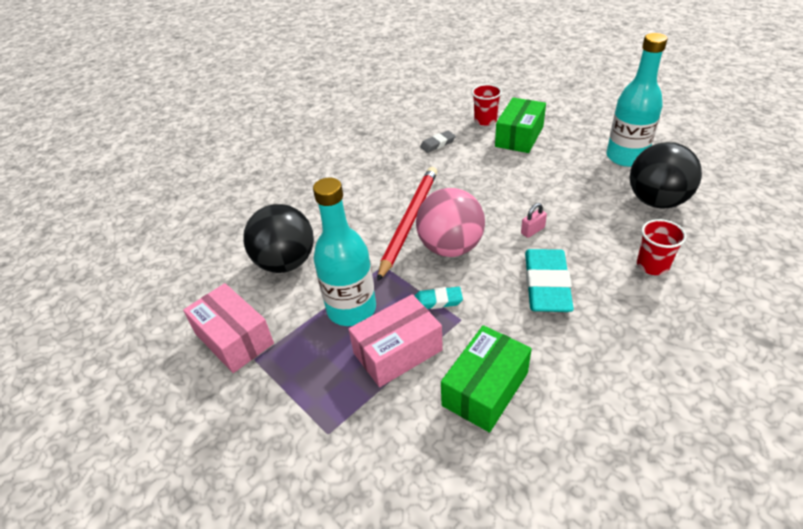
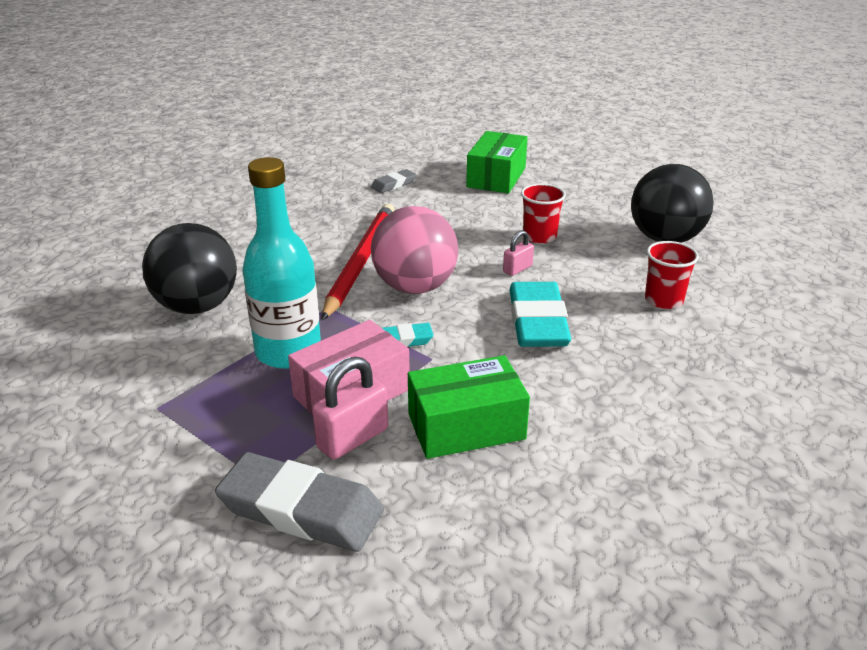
camera: 10 degrees left, 10 degrees down
pink box [183,283,274,373] -> none
green box [441,325,532,433] -> green box turned 45 degrees clockwise [408,355,530,459]
red cup [472,84,502,126] -> red cup moved to [521,184,566,244]
turquoise bottle [606,33,667,167] -> none
none -> grey eraser [215,452,384,552]
none -> pink padlock [312,357,388,460]

